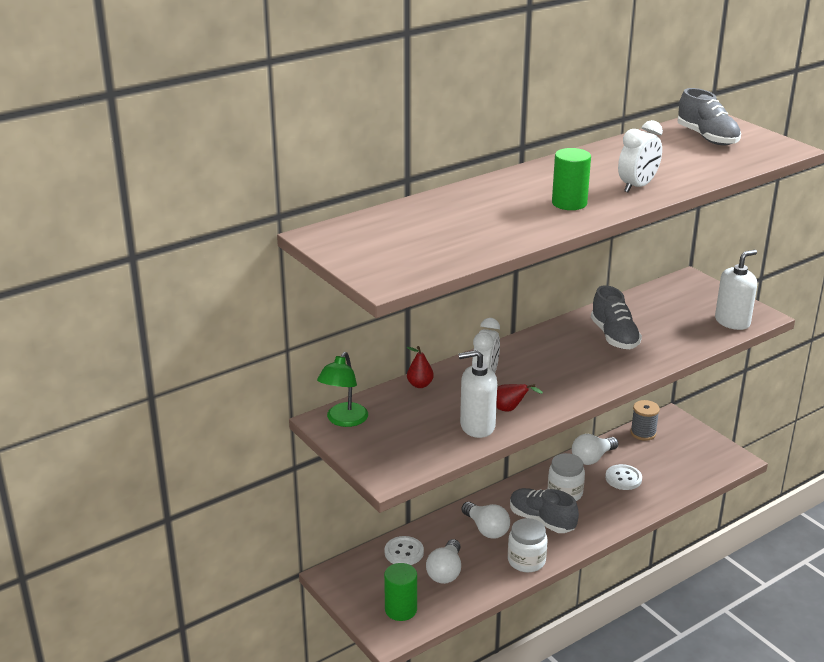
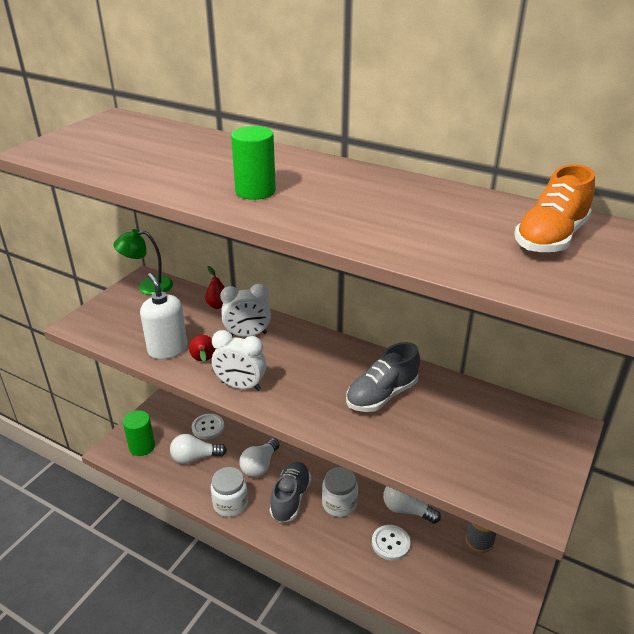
camera: 65 degrees right, 5 degrees up
white clock [618,120,663,192] -> white clock moved to [212,330,266,391]
grey shoe [678,88,741,146] -> orange shoe [514,164,595,253]
white soap dispenser [715,250,757,330] -> none

